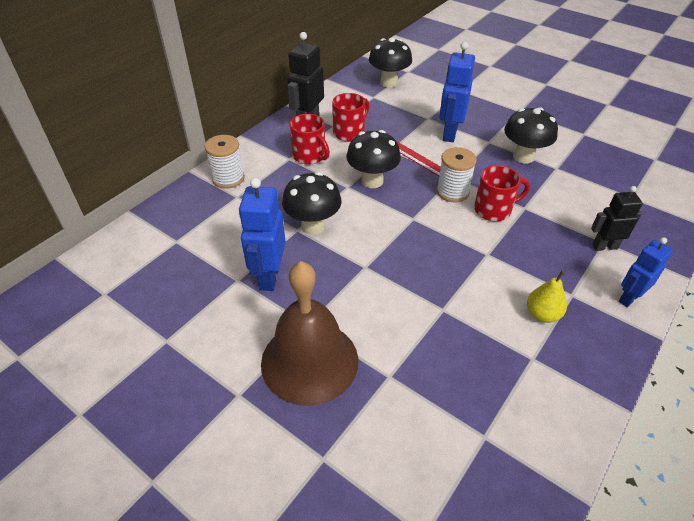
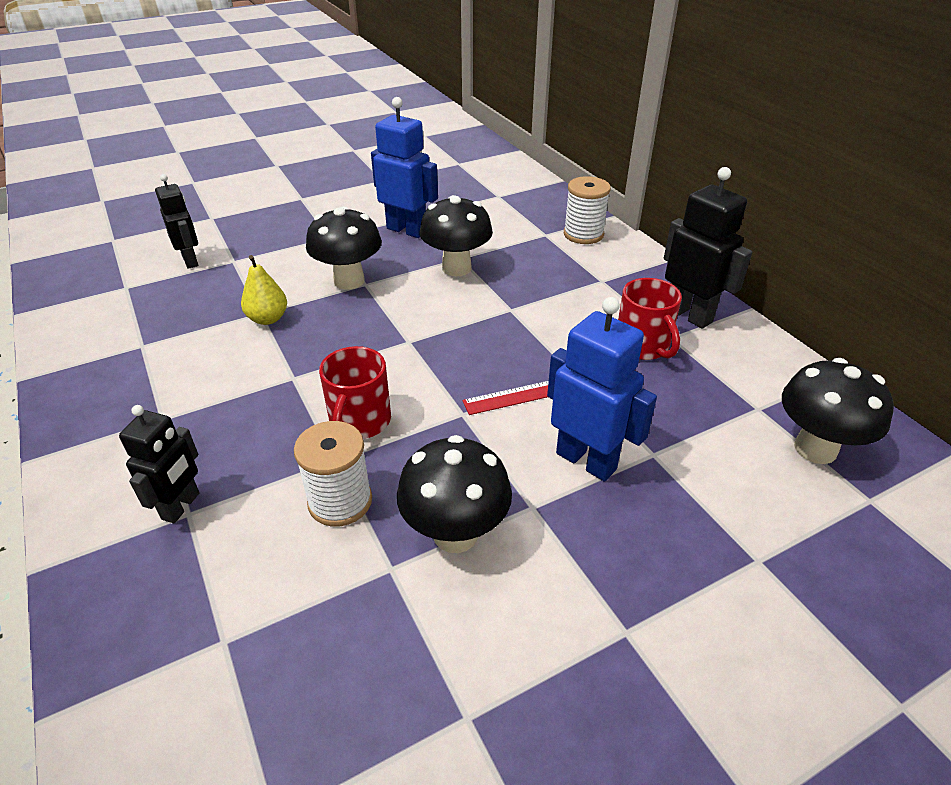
camera: 115 degrees right, 5 degrees down
brown bell [261,261,358,406] -> none
red mug [289,114,330,165] -> none
black mushroom [346,130,401,188] -> black mushroom moved to [306,207,382,290]
white spool [437,147,477,203] -> white spool moved to [294,421,372,526]
yellow pear [527,271,567,323] -> yellow pear moved to [241,255,287,325]
blue robot [619,237,673,307] -> none
none -> black robot [155,174,198,269]

